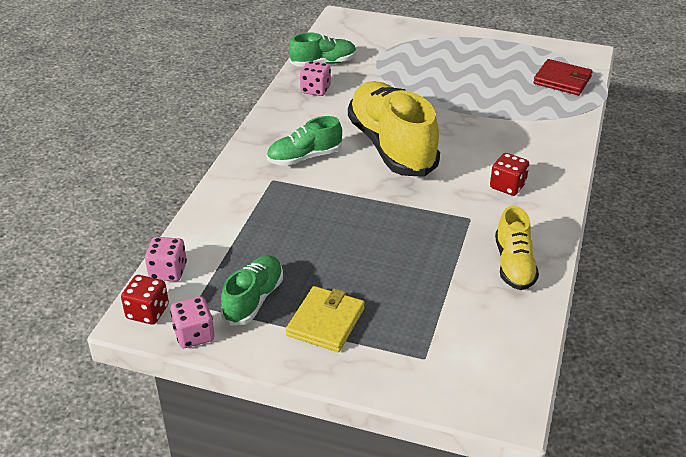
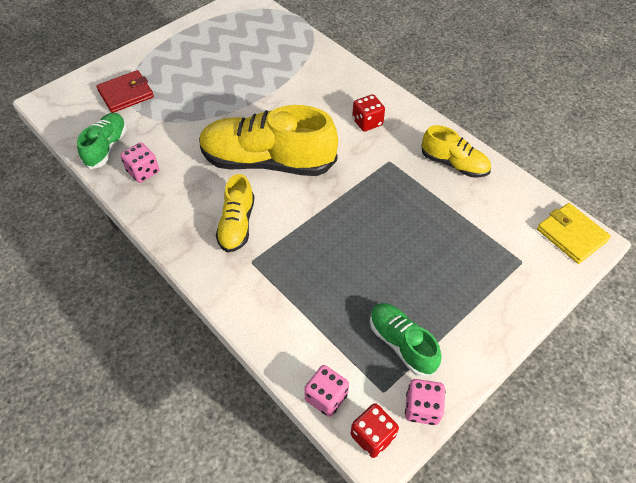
camera: 60 degrees left, 15 degrees up
green shoe [267,116,342,166] -> yellow shoe [216,174,255,252]
yellow wallet [286,286,365,352] -> yellow wallet moved to [537,203,611,264]
red wallet [533,59,593,95] -> red wallet moved to [96,70,154,113]

